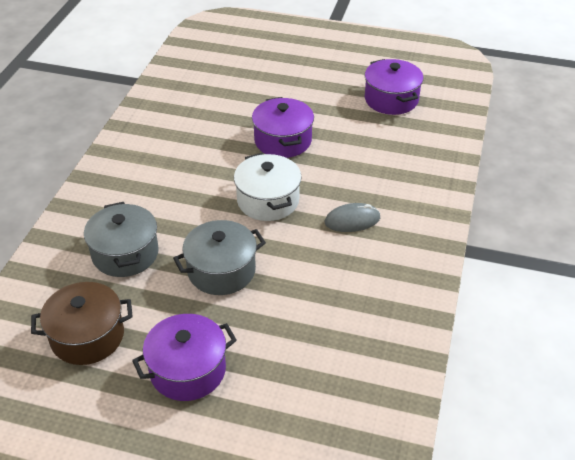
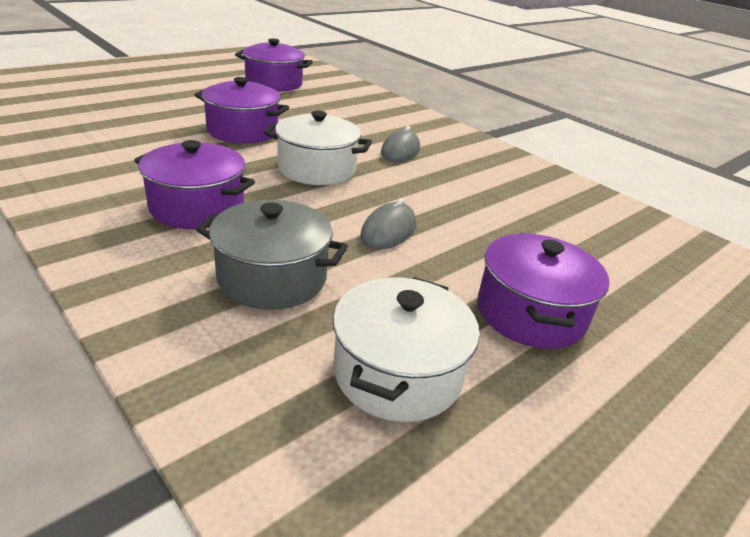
camera: 60 degrees left, 10 degrees down
brown pot [31,282,133,365] -> white pot [333,277,480,422]
grey pot [173,220,266,295] -> grey mouse [360,198,416,249]
none -> purple pot [134,140,255,229]

